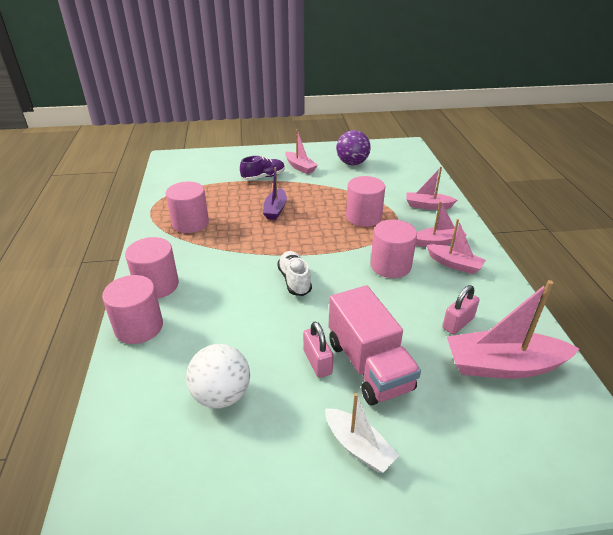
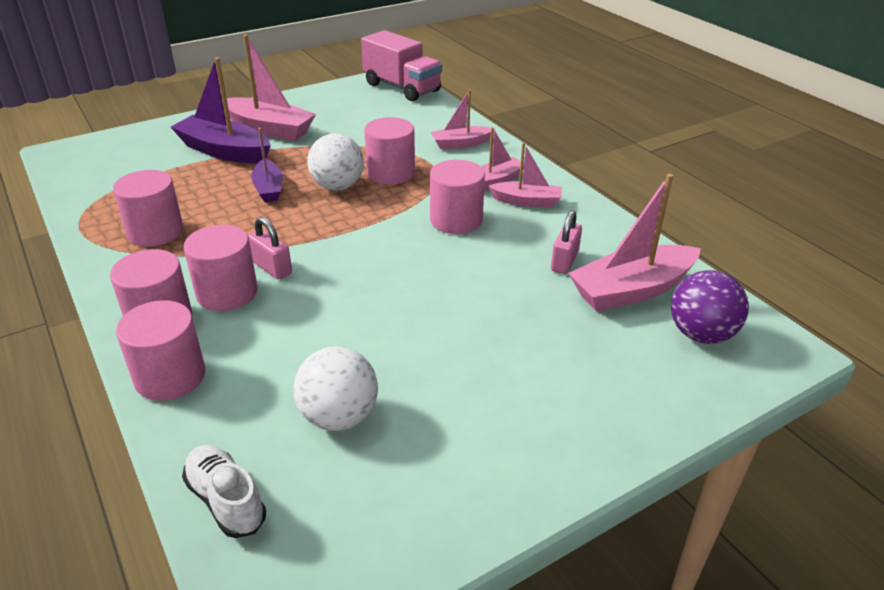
camera: 25 degrees left, 0 degrees up
purple shoe [240,156,285,180] -> purple boat [171,57,271,164]
white shoe [277,251,312,296] -> white shoe moved to [182,445,266,538]
pink boat [285,129,318,174] -> pink boat [227,34,316,141], size x1.70
pink padlock [303,321,333,378] -> pink padlock moved to [248,217,292,280]
white boat [325,393,399,473] -> none
pink truck [329,285,421,405] -> pink truck moved to [361,30,442,101]
purple ball [336,130,371,165] -> purple ball moved to [671,270,749,344]
none -> pink cylinder [184,225,258,311]
none -> white ball [307,134,364,191]

